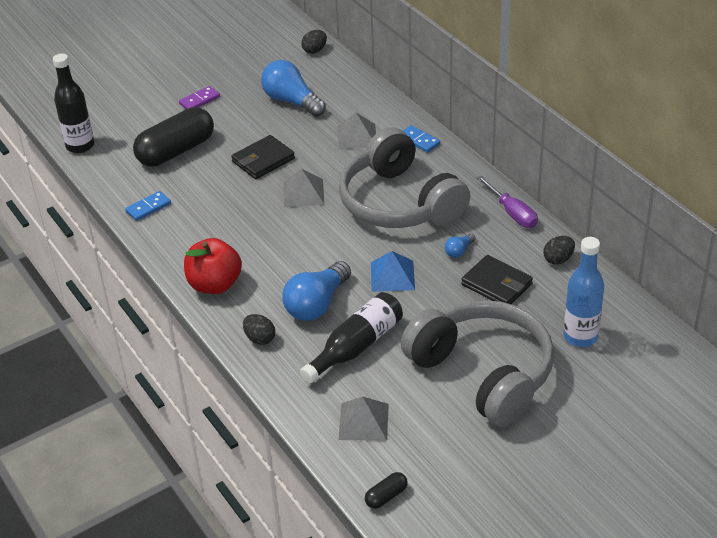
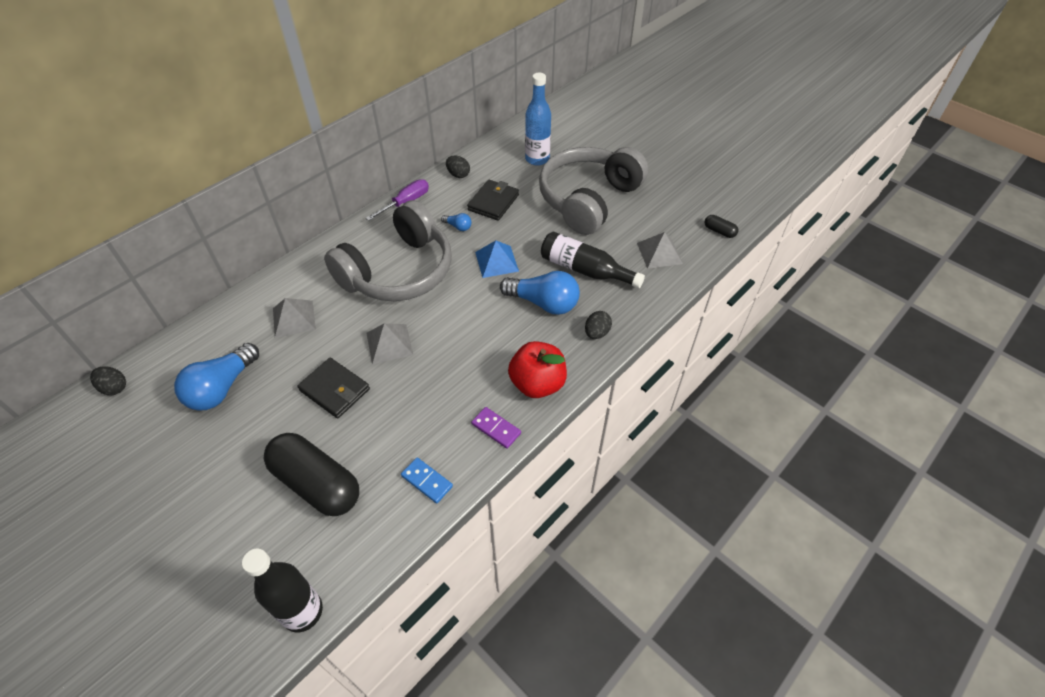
camera: 105 degrees left, 10 degrees up
purple domino [179,86,220,109] -> purple domino moved to [471,407,521,449]
blue domino [403,125,440,153] -> none

